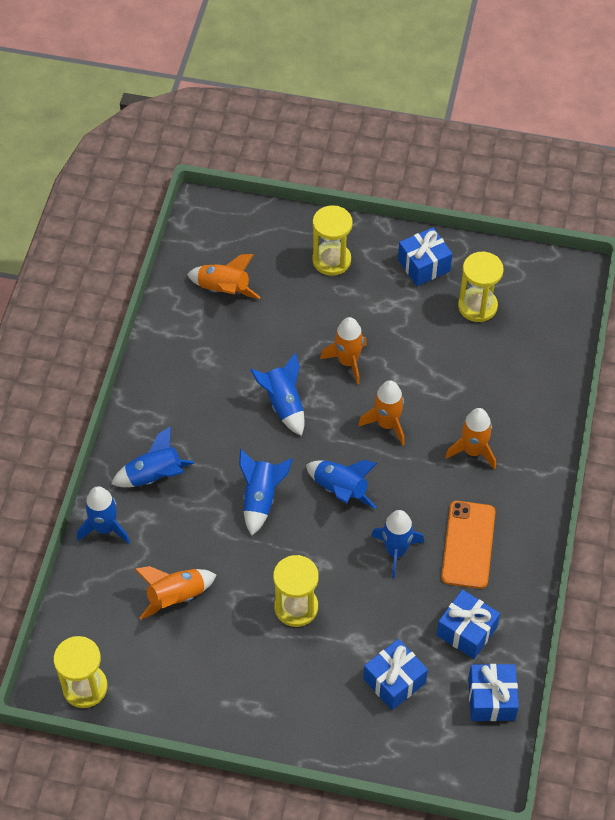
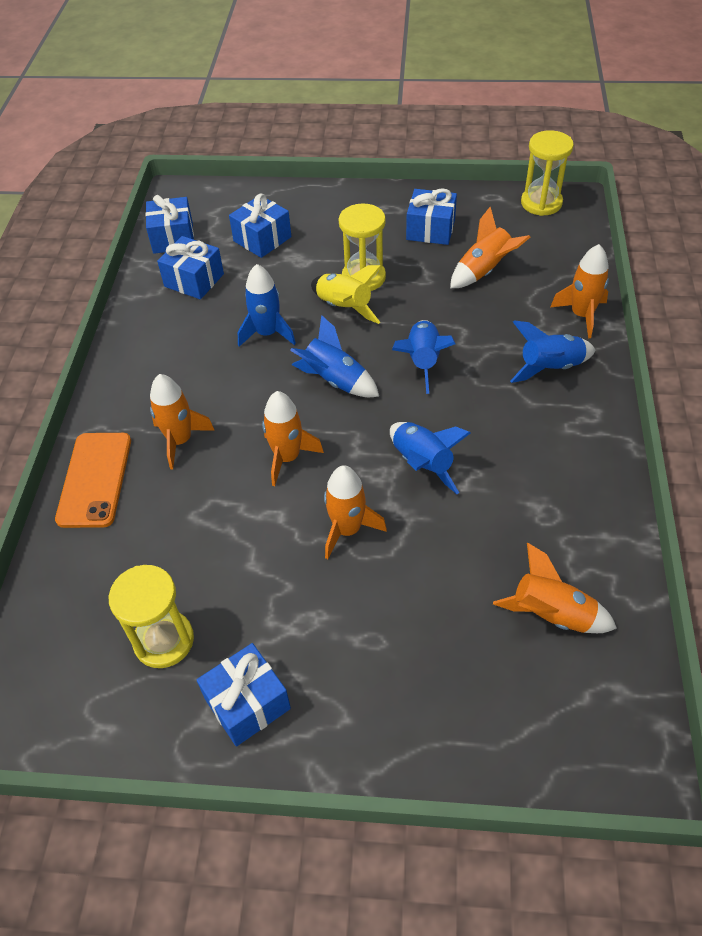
camera: 175 degrees right, 5 degrees down
blue rocket [77,486,130,544] -> orange rocket [551,244,609,338]
yellow hourglass [312,205,353,276] -> none
orange phone [441,501,495,589] -> orange phone moved to [55,433,131,528]
none -> yellow rocket [311,265,382,324]
none -> blue gift [406,188,457,245]

